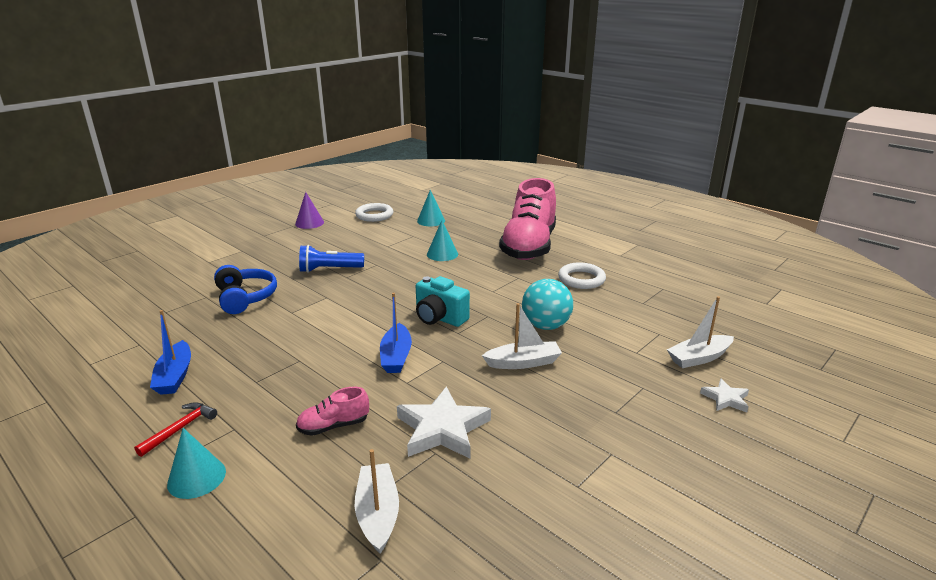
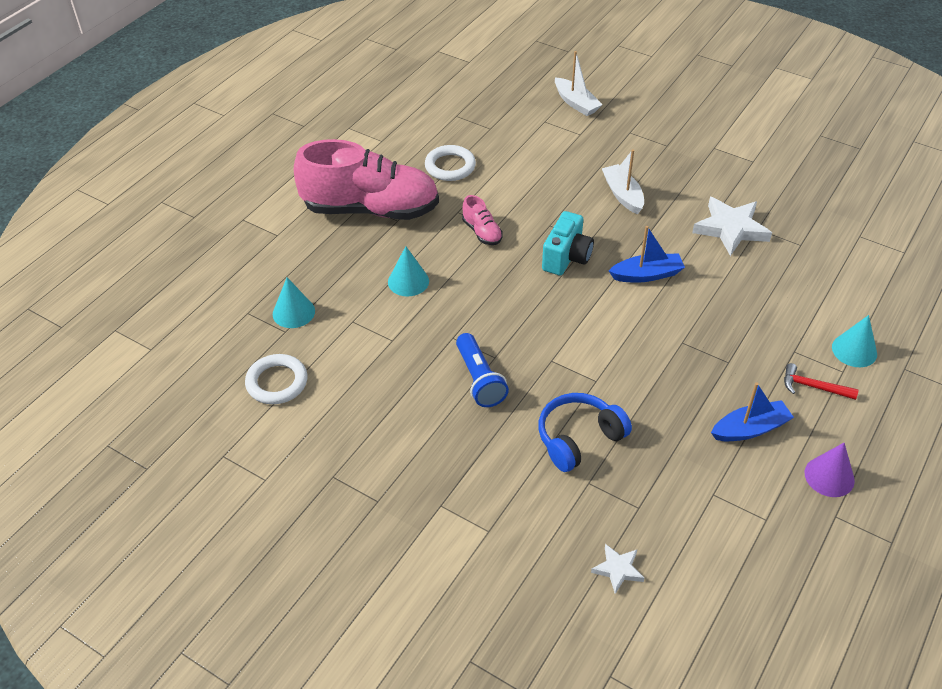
camera: 100 degrees left, 20 degrees up
purple cone [295,192,324,229] -> purple cone moved to [805,443,855,497]
pink shoe [296,387,369,436] -> pink shoe moved to [462,195,503,245]
white boat [354,449,399,554] -> none
turquoise ball [522,279,573,330] -> none
white star [700,378,749,412] -> white star moved to [591,544,644,594]

